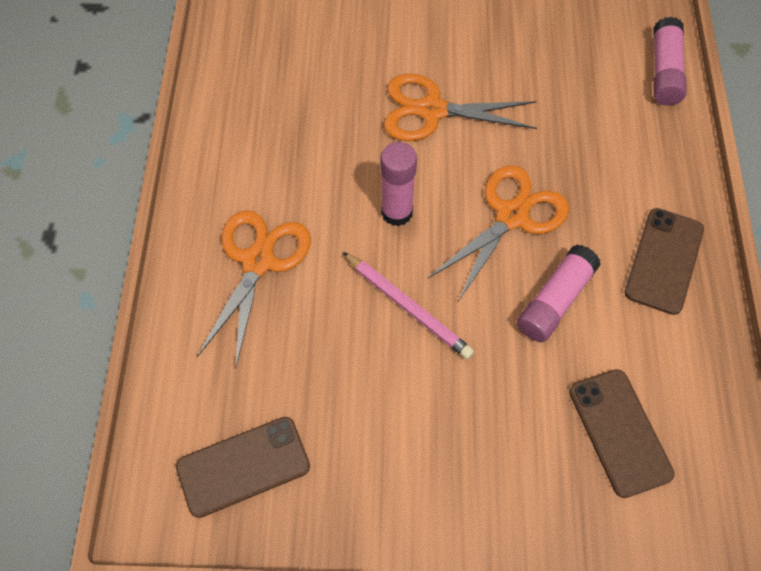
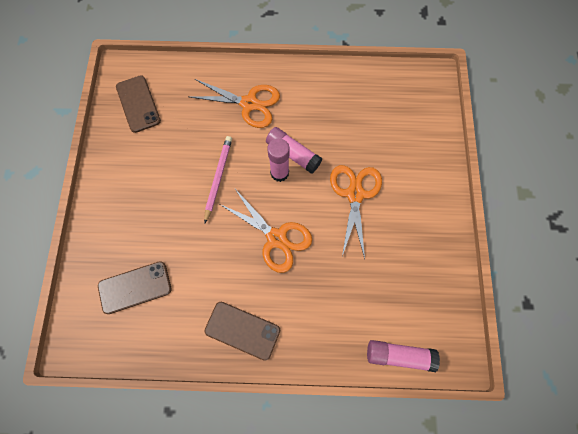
camera: 90 degrees right, 10 degrees up
pink pencil [343,252,474,359] -> pink pencil turned 150 degrees clockwise [204,136,232,223]
pink glue stick [517,245,601,342] -> pink glue stick moved to [266,127,322,174]

